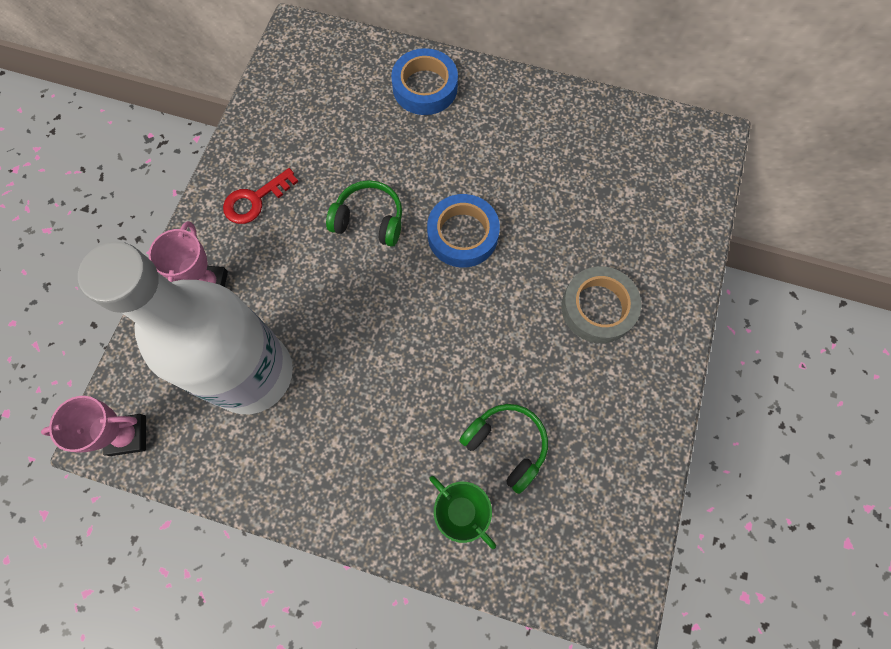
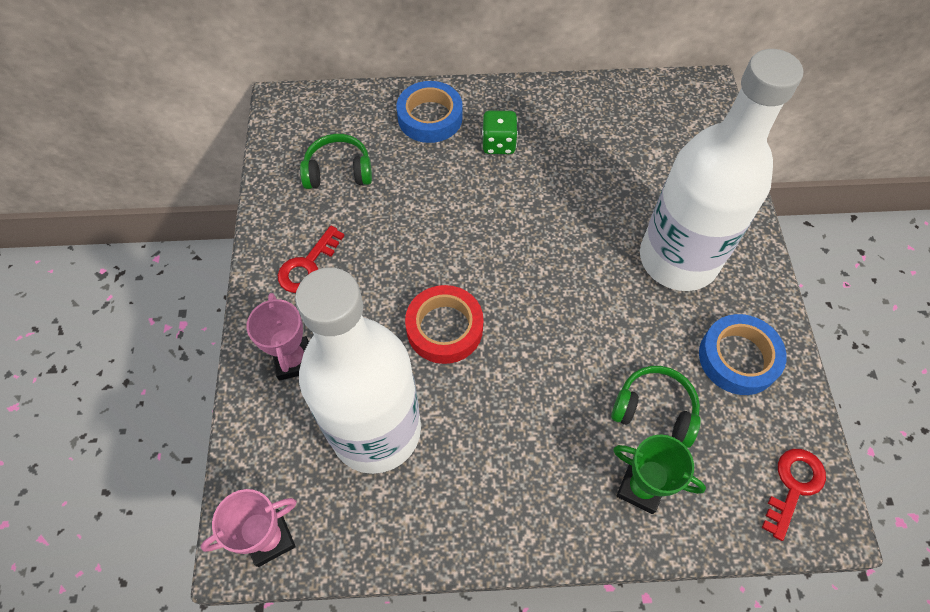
camera: 20 degrees left, 10 degrees down
green headphones [326,180,402,247] -> green headphones moved to [300,134,372,189]
blue tape [427,194,500,268] -> blue tape moved to [699,314,787,395]
grey tape [561,266,641,343] -> white bottle [640,49,803,291]
none -> red tape [405,285,484,364]
none -> green dice [482,111,518,154]
none -> red key [762,449,826,541]

